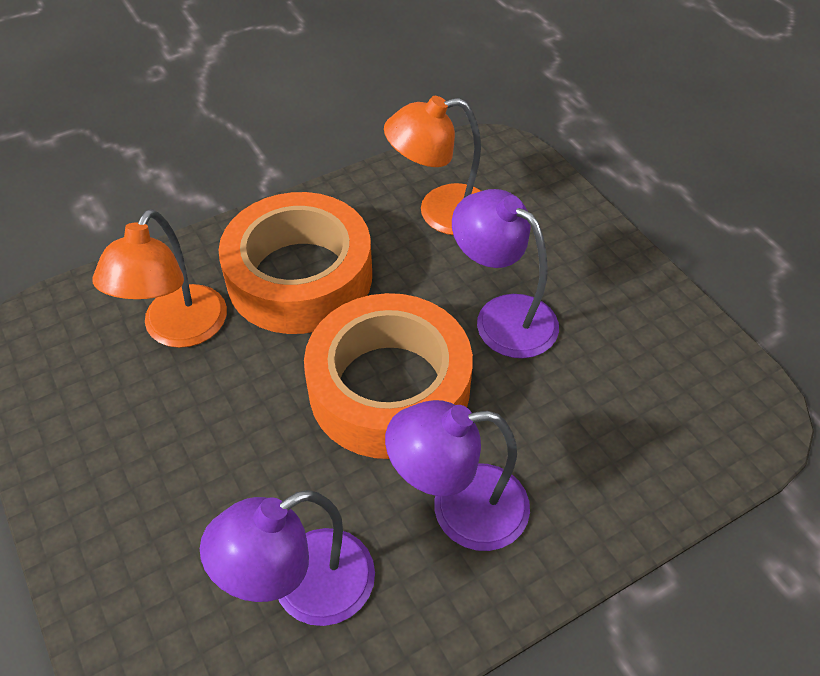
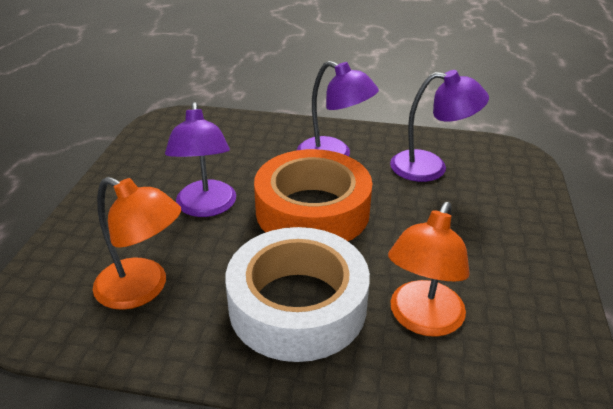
camera: 140 degrees left, 15 degrees down
orange lamp [93,209,227,348] -> orange lamp turned 150 degrees clockwise [388,202,470,337]
orange tape [219,192,372,334] -> white tape [225,227,370,362]

